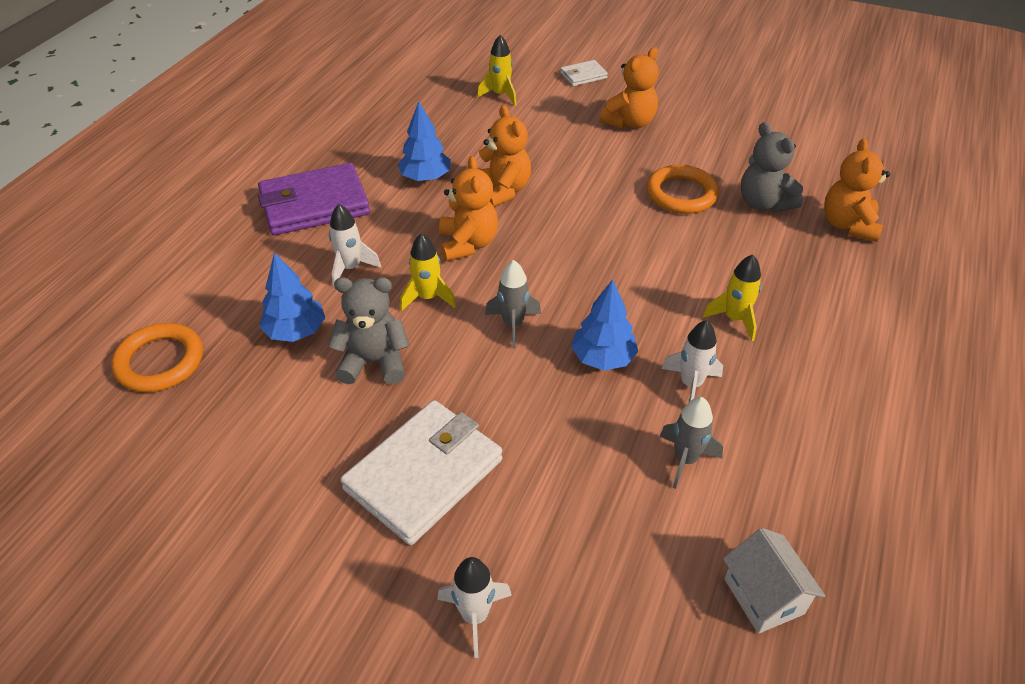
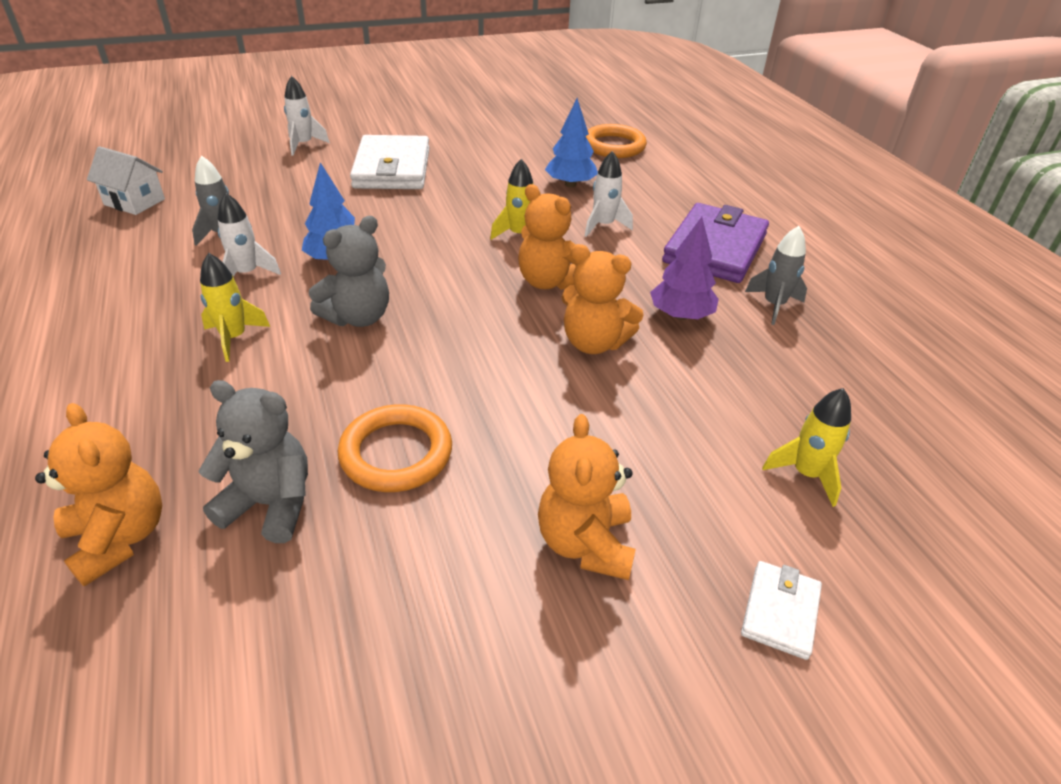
camera: 135 degrees right, 5 degrees down
grey teddy bear [328,277,409,384] -> grey teddy bear moved to [309,216,389,327]
blue tree [398,101,451,182] -> purple tree [650,217,719,320]
grey rocket [485,260,541,349] -> grey rocket moved to [745,226,807,325]

